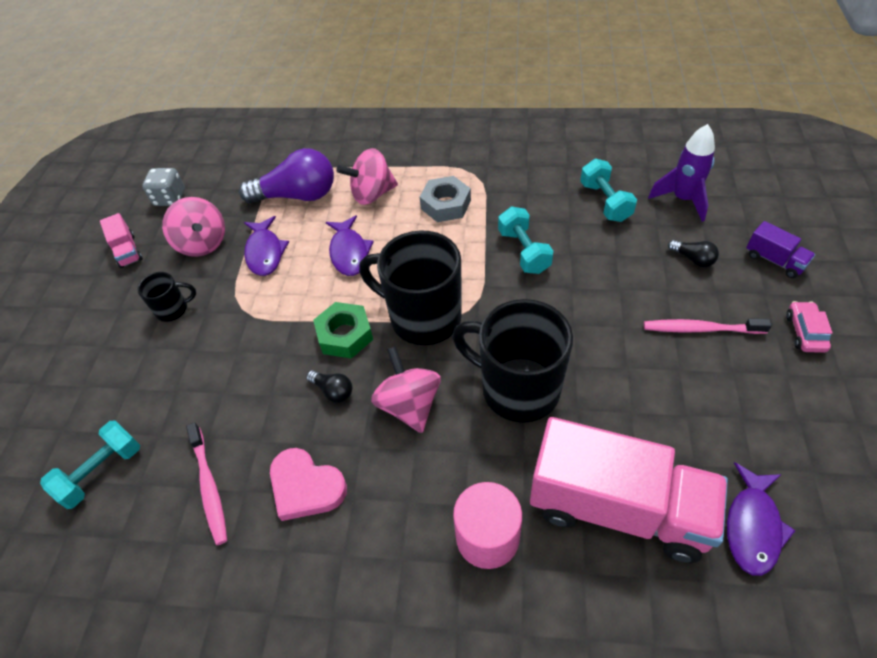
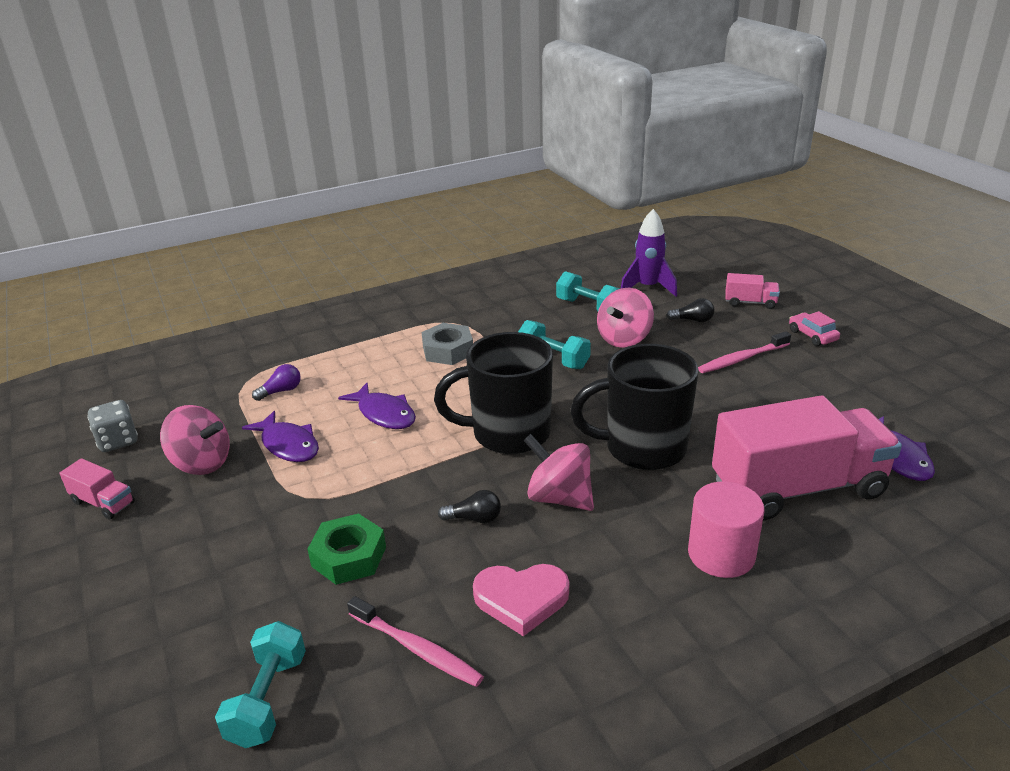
camera: 35 degrees left, 20 degrees down
black mug [137,272,196,322] -> none
purple light bulb [239,148,334,204] -> purple light bulb [252,364,301,401], size x0.45
green nut [313,302,373,359] -> green nut moved to [308,513,386,585]
pink spinning top [337,148,398,205] -> pink spinning top moved to [597,288,654,348]
purple truck [746,221,815,278] -> pink truck [725,273,780,309]

